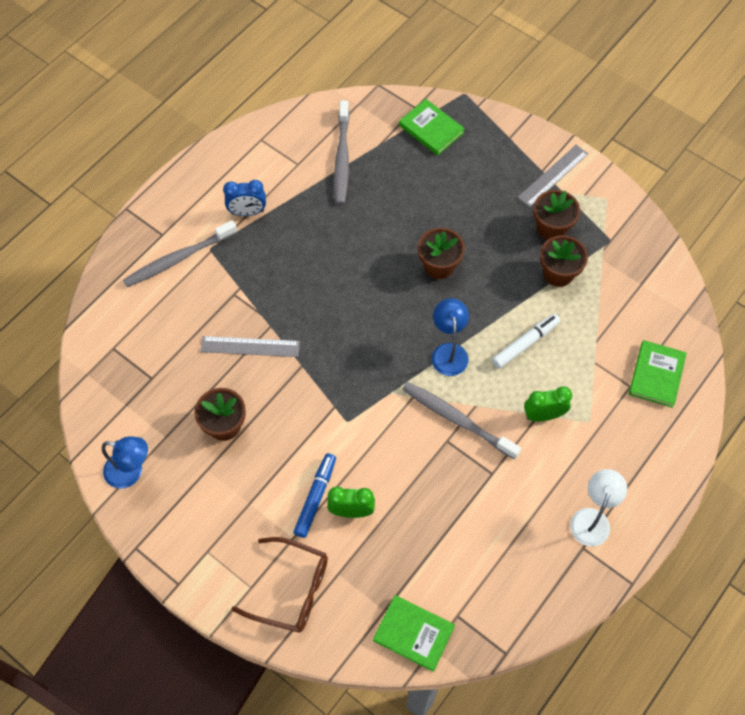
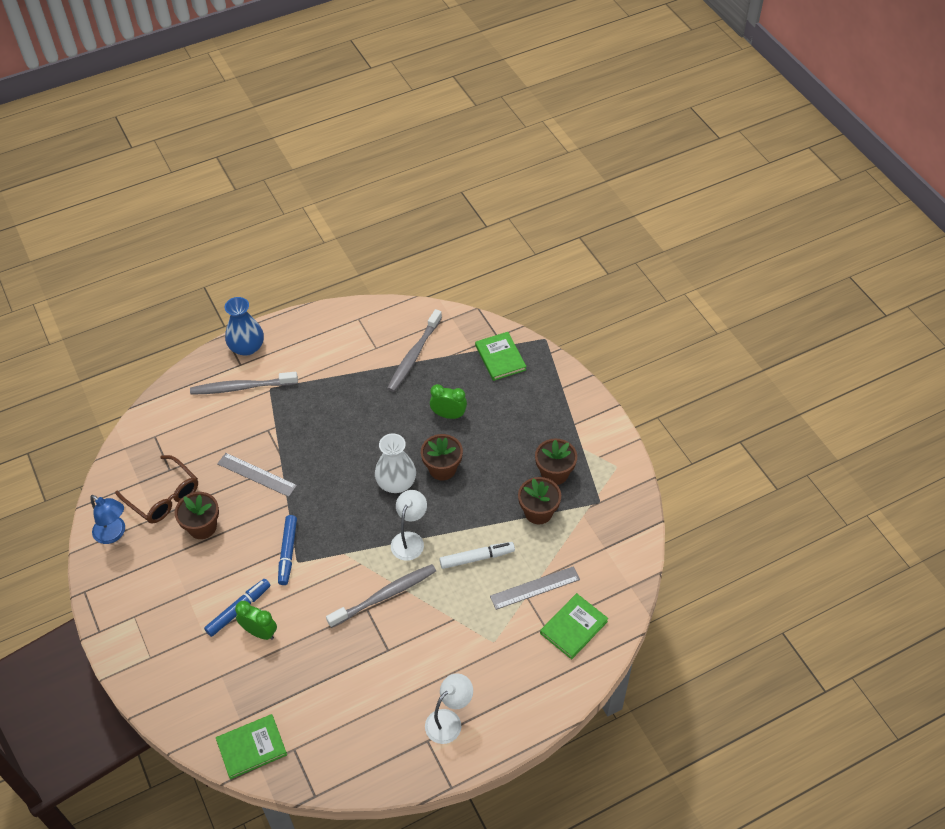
camera: 25 degrees right, 10 degrees down
blue clock [223,180,266,216] -> none
brown glasses [231,537,328,632] -> brown glasses moved to [115,455,198,524]
green book [373,595,455,672] -> green book turned 75 degrees counterclockwise [216,714,287,779]
grey toothbrush [402,382,521,460] -> grey toothbrush turned 90 degrees clockwise [326,564,436,628]
blue lamp [432,298,469,376] -> white lamp [391,490,427,561]
grey ruler [517,145,588,207] -> grey ruler moved to [490,566,580,610]
green clock [524,386,572,422] -> green clock moved to [430,384,467,419]
none -> blue vase [225,297,264,356]
none -> blue marker [278,515,297,585]
none -> white vase [375,433,416,493]

